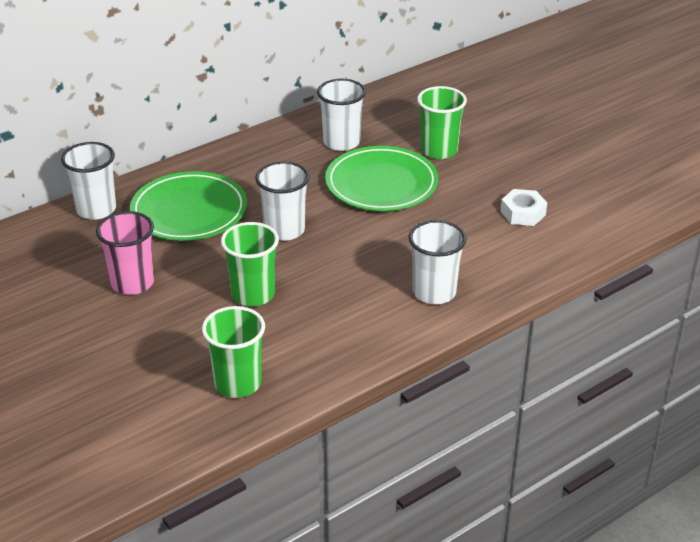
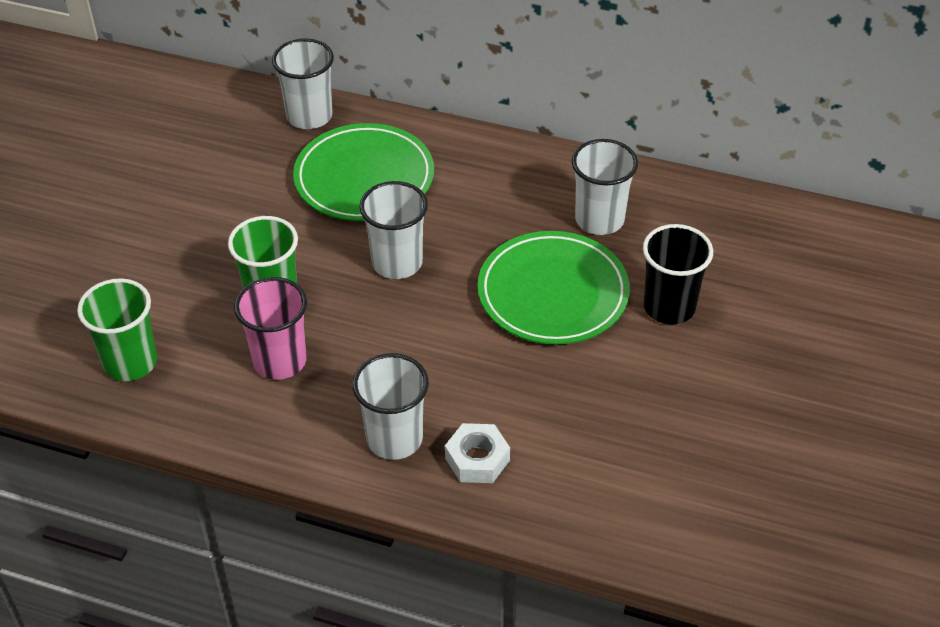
camera: 55 degrees right, 10 degrees up
pink cup [96,211,154,295] -> pink cup moved to [234,277,307,380]
green cup [417,86,467,159] -> black cup [643,224,713,324]
white nut [500,189,547,226] -> white nut moved to [445,423,510,483]

